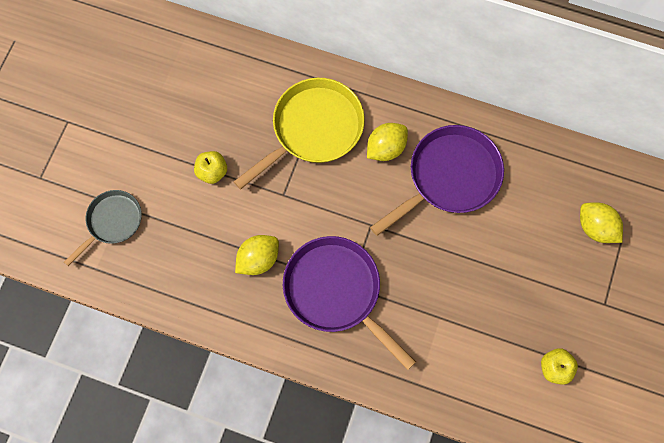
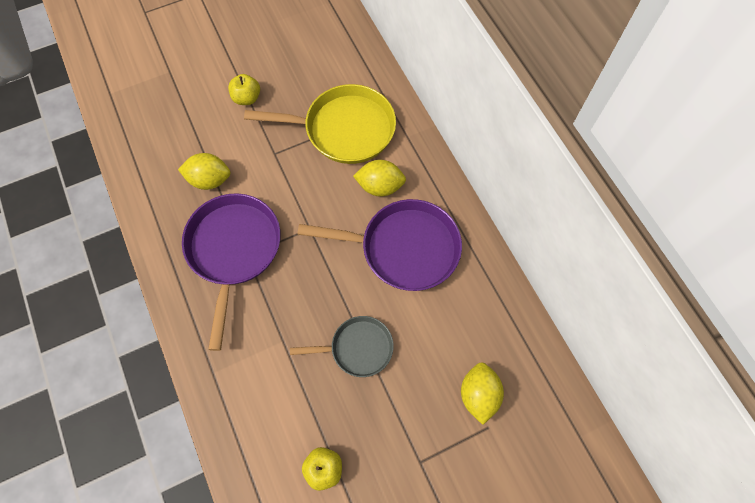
camera: 45 degrees right, 5 degrees down
grey pan [64,190,142,266] -> grey pan moved to [290,316,394,377]

